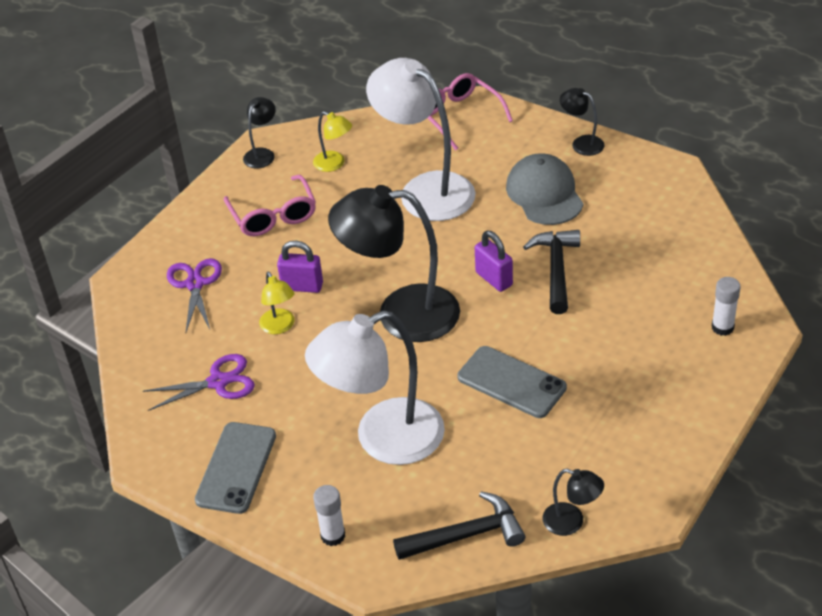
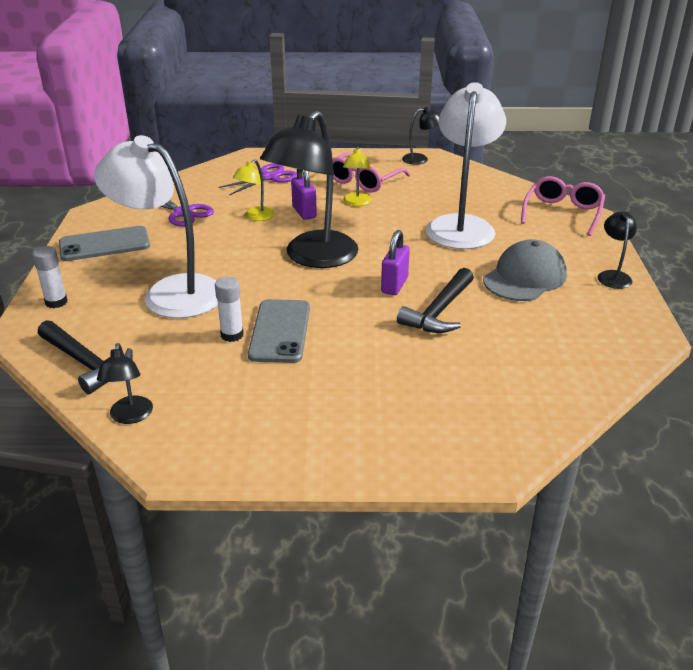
camera: 55 degrees right, 10 degrees down
yellow lamp [313,111,352,172] -> yellow lamp moved to [343,146,372,206]
black lamp [328,185,460,342] -> black lamp turned 120 degrees counterclockwise [260,110,358,268]
black hammer [523,230,580,314] -> black hammer turned 150 degrees clockwise [397,268,474,333]
white glue stick [712,277,740,336] -> white glue stick moved to [215,276,244,342]

